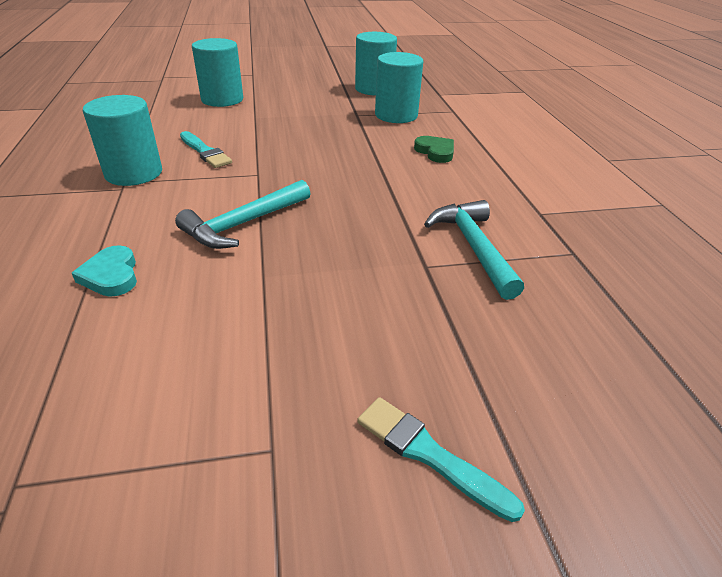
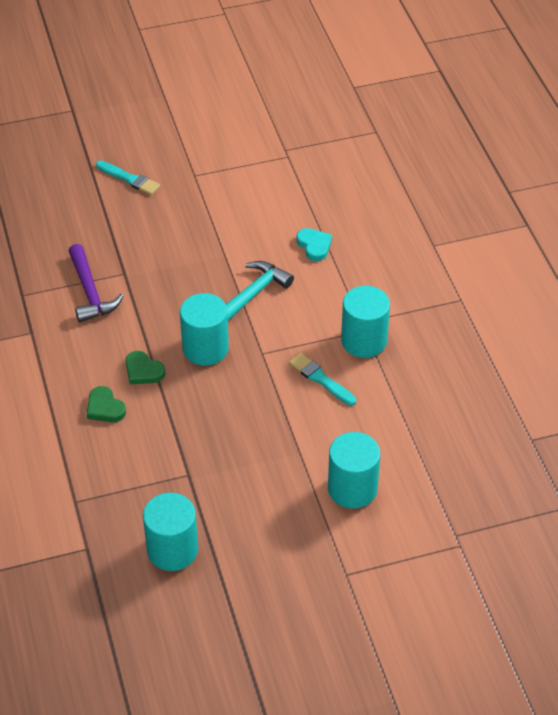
camera: 175 degrees right, 10 degrees up
turquoise cylinder [375,52,423,123] -> turquoise cylinder moved to [180,293,229,366]
turquoise hammer [424,200,524,300] -> purple hammer [69,244,124,322]
none -> green heart [125,351,165,384]

